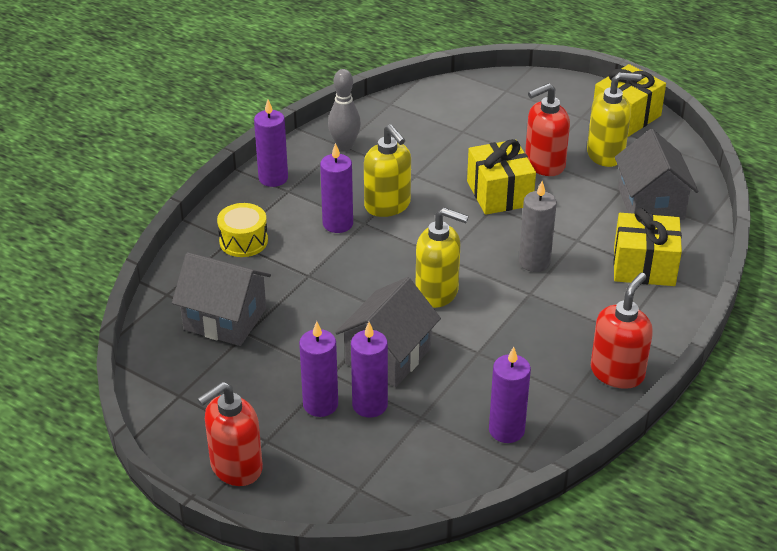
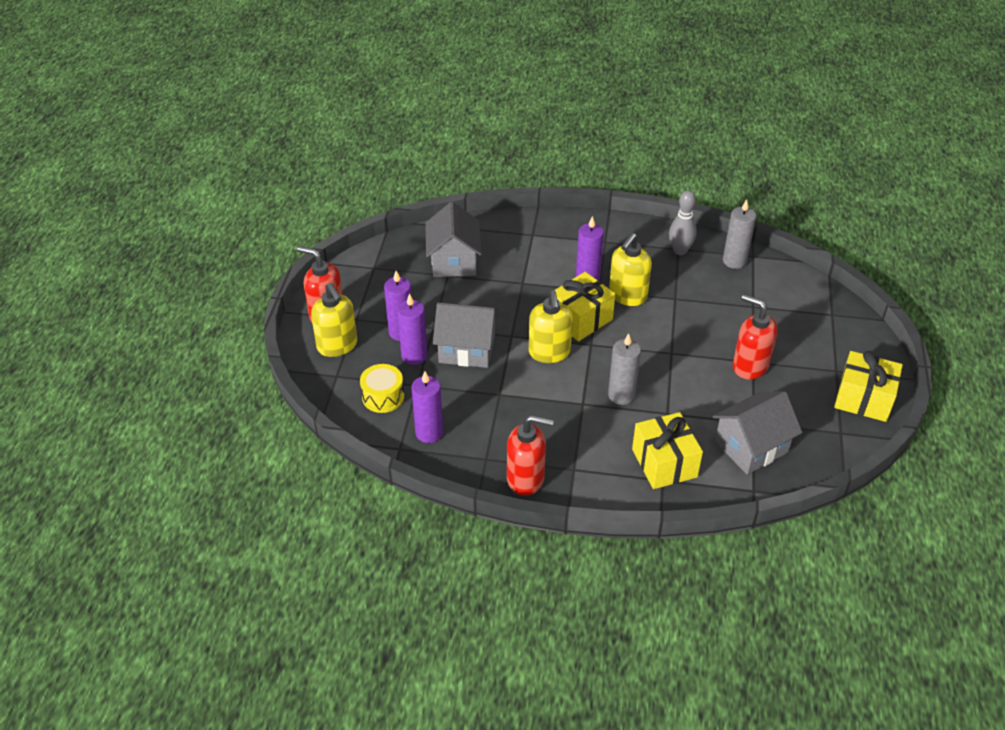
camera: 65 degrees right, 5 degrees up
yellow drum [217,203,268,257] -> yellow drum moved to [360,364,404,413]
purple candle [254,99,288,187] -> none
yellow gift [467,139,536,215] -> yellow gift moved to [554,272,615,341]
yellow soap dispenser [587,72,642,167] -> yellow soap dispenser moved to [311,283,357,357]
none -> grey candle [723,199,756,269]

